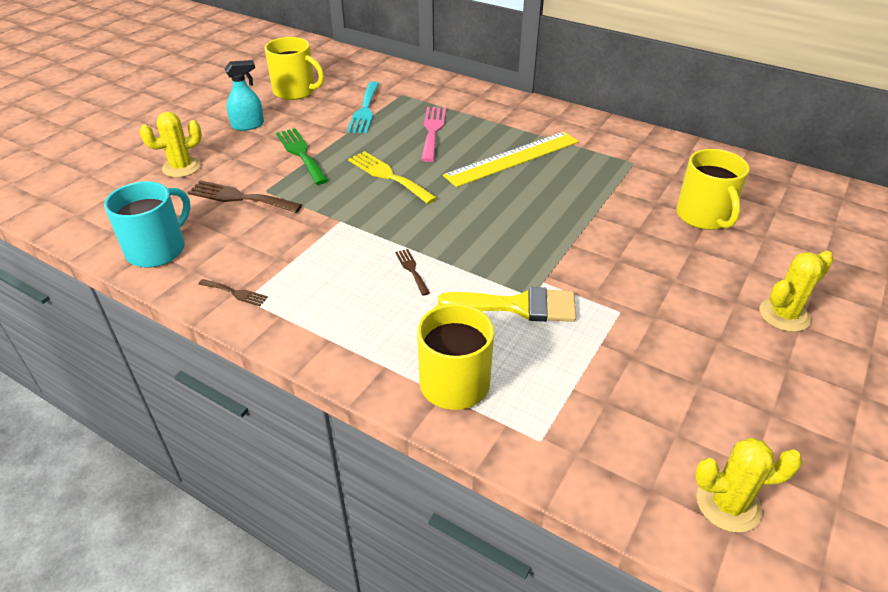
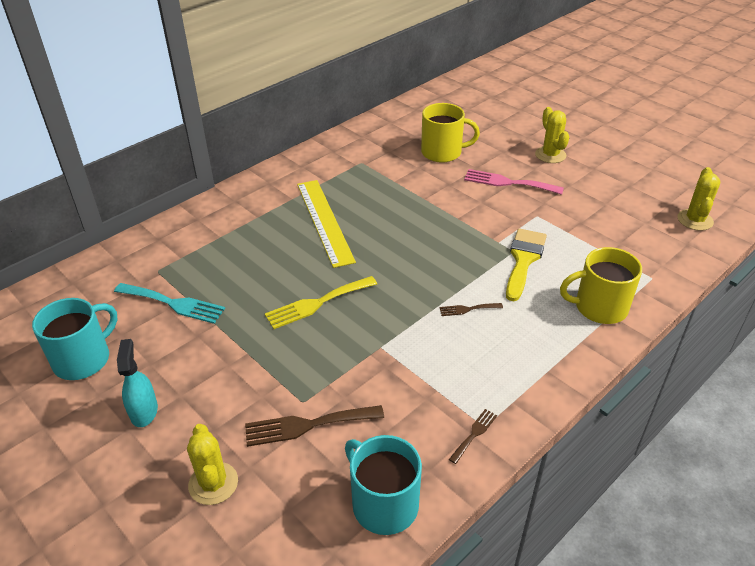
camera: 75 degrees left, 0 degrees up
brown fork [187,180,302,213] -> brown fork turned 45 degrees clockwise [245,405,384,447]
yellow mug [265,37,324,100] -> turquoise mug [32,298,117,380]
green fork [276,128,328,185] -> none
pink fork [421,107,446,162] -> pink fork moved to [464,169,564,195]

